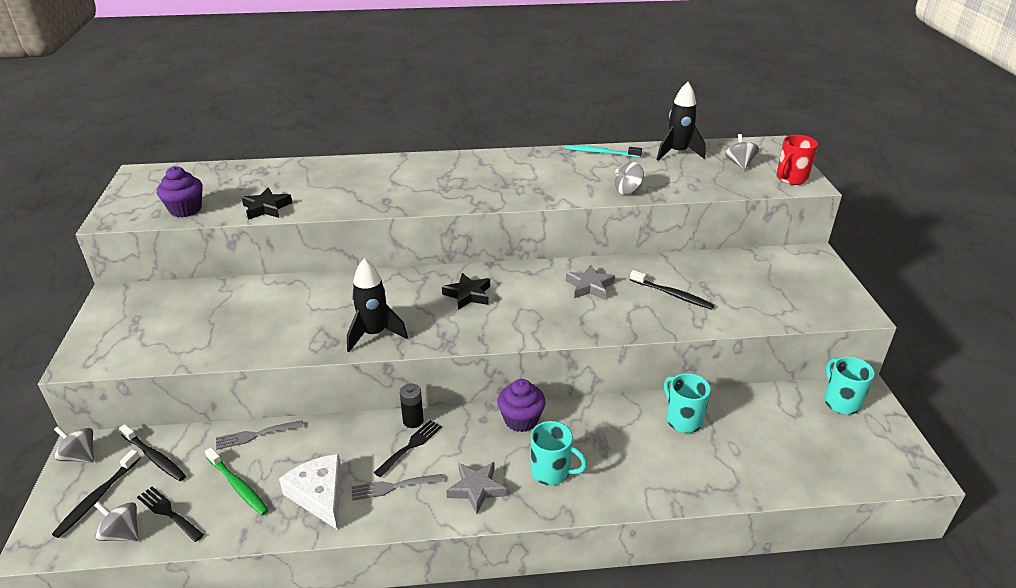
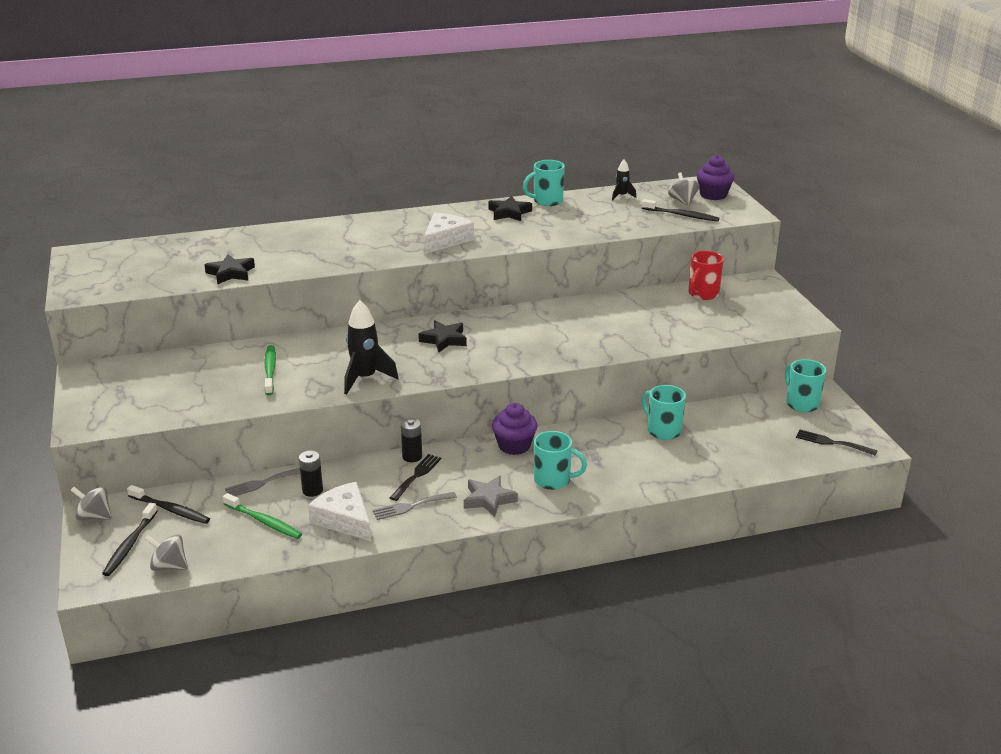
camera: 10 degrees left, 5 degrees down
black fork [137,487,204,542] -> black fork moved to [796,430,878,456]
purple cupcake [157,166,203,217] -> purple cupcake moved to [696,155,735,200]
turquoise toothbrush [564,145,642,158] -> turquoise mug [523,160,565,206]
grey star [566,265,615,300] -> none
grey spinning top [615,162,644,195] -> none
black toothbrush [630,270,714,310] -> black toothbrush moved to [642,199,719,222]
black rocket [657,82,706,161] -> black rocket [612,160,636,200], size x0.53
red mug [776,135,818,185] -> red mug moved to [688,251,724,300]
none -> green toothbrush [264,345,276,395]
none -> black battery [299,450,323,497]
none -> white cheese [424,212,474,254]
none -> black star [488,196,532,221]

